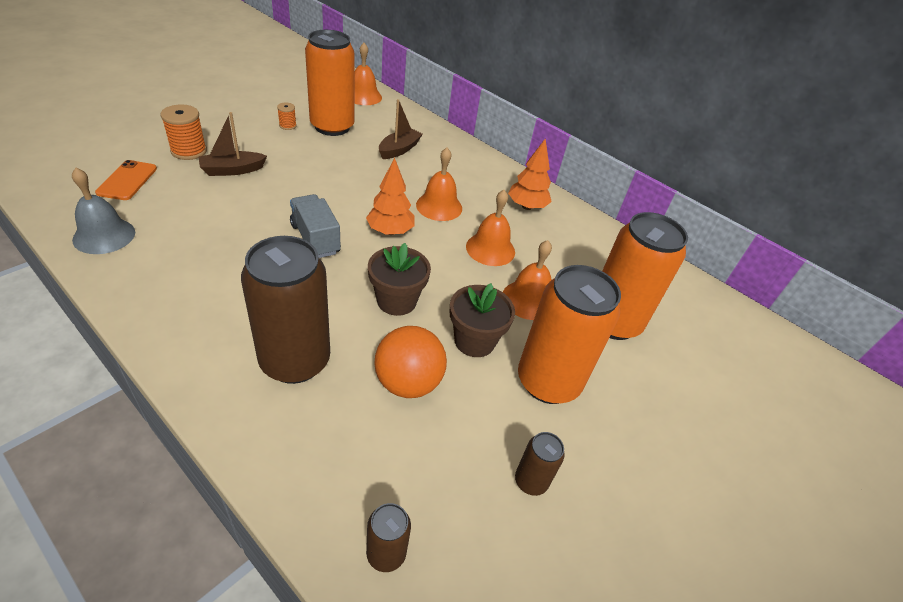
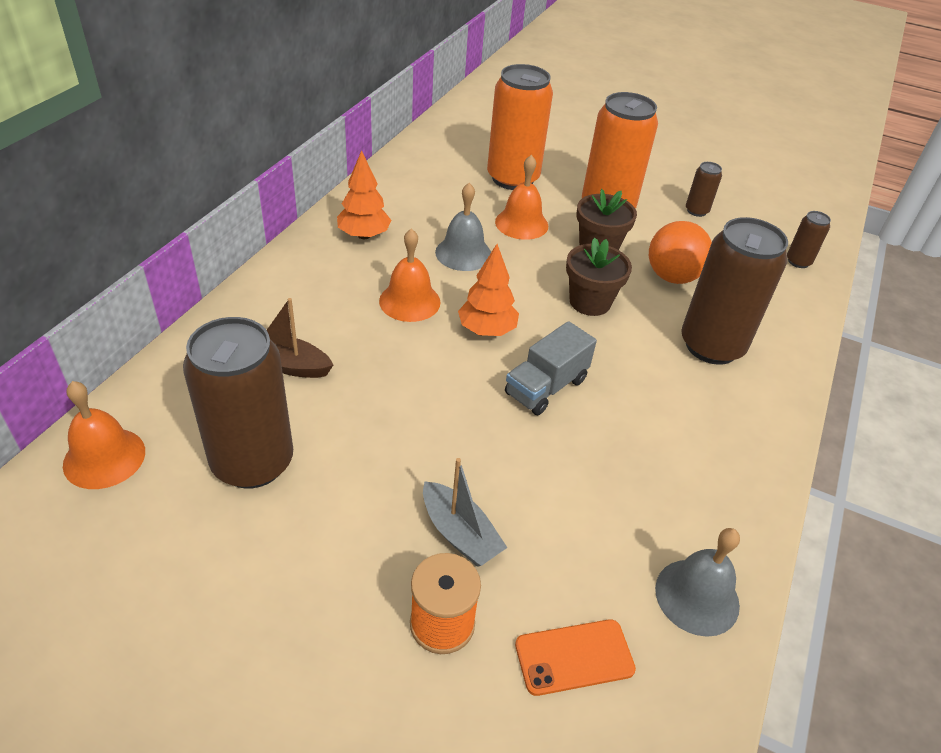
camera: 105 degrees left, 0 degrees up
brown boat [198,112,267,176] -> grey boat [423,458,507,567]
orange spool [277,102,297,130] -> none
orange can [305,30,355,136] -> brown can [183,317,293,489]
orange bell [466,190,515,266] -> grey bell [435,183,491,271]

